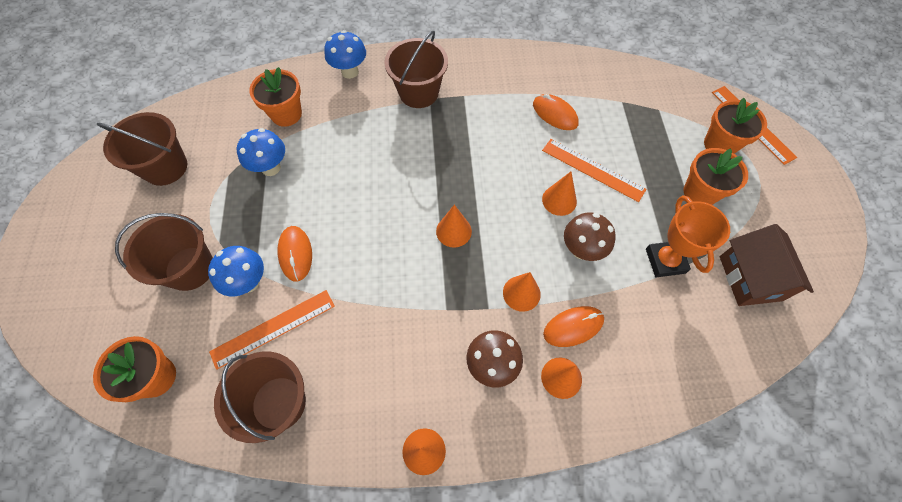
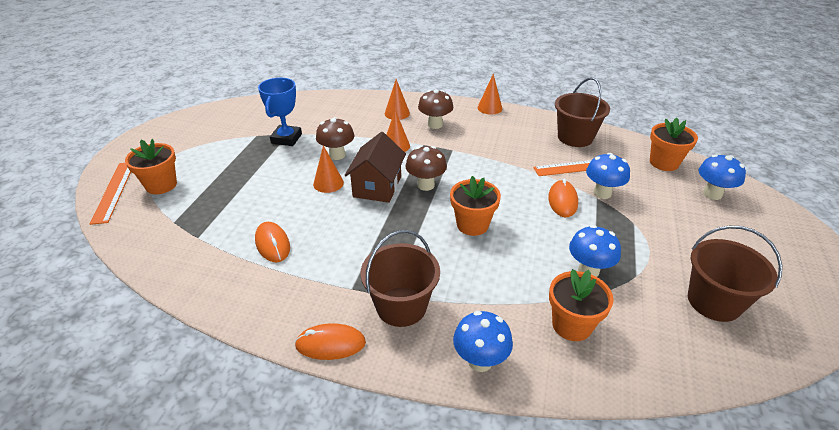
camera: 160 degrees left, 25 degrees down
brown bucket [115,213,213,291] -> none
orange cone [436,205,472,248] -> brown mushroom [406,146,447,191]
orange ruler [542,139,647,202] -> none
orange mouse [543,306,604,347] -> orange mouse moved to [294,323,366,360]
orange trophy [646,195,730,277] -> blue trophy [258,78,302,146]
orange flower pot [684,148,748,205] -> orange flower pot moved to [450,176,501,236]
brown house [720,224,814,306] -> brown house moved to [344,132,406,203]
none -> blue mushroom [698,154,746,200]

